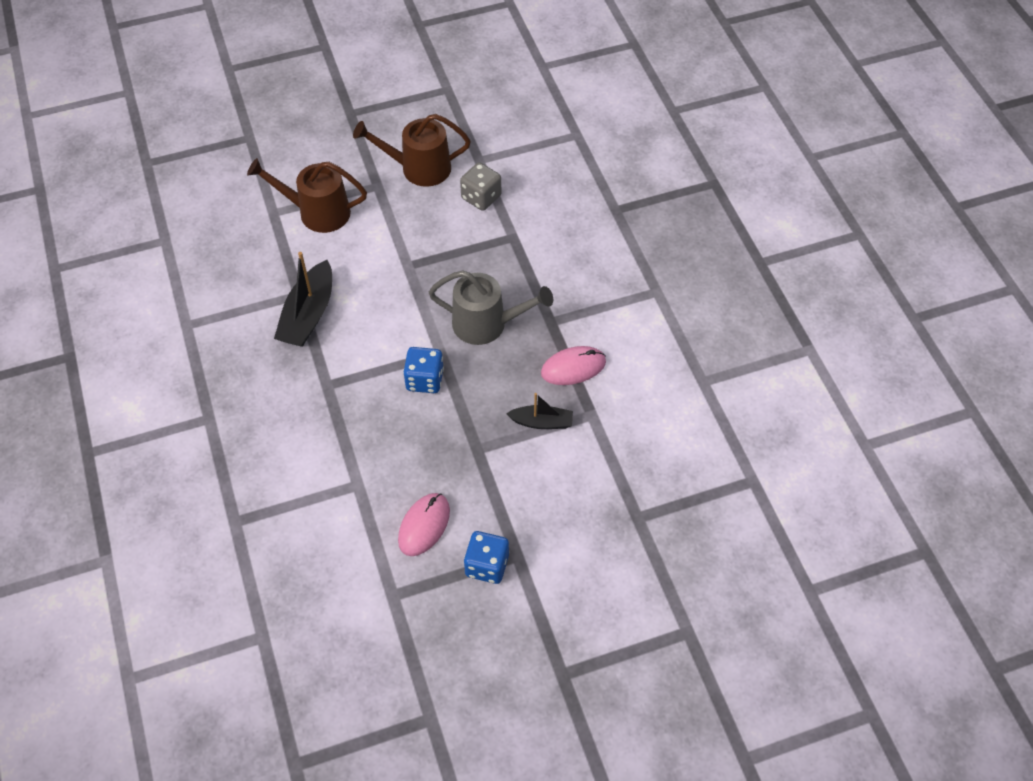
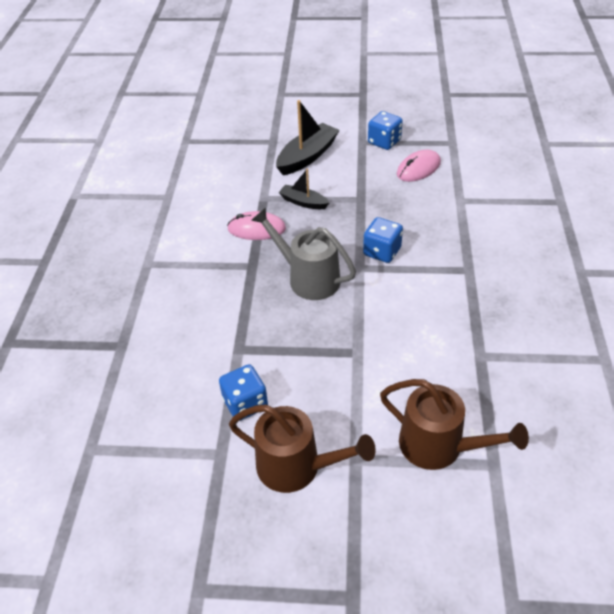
camera: 155 degrees left, 10 degrees down
black boat [274,252,332,347] -> black boat moved to [276,100,339,175]
grey dice [460,162,501,211] -> blue dice [219,365,268,421]

